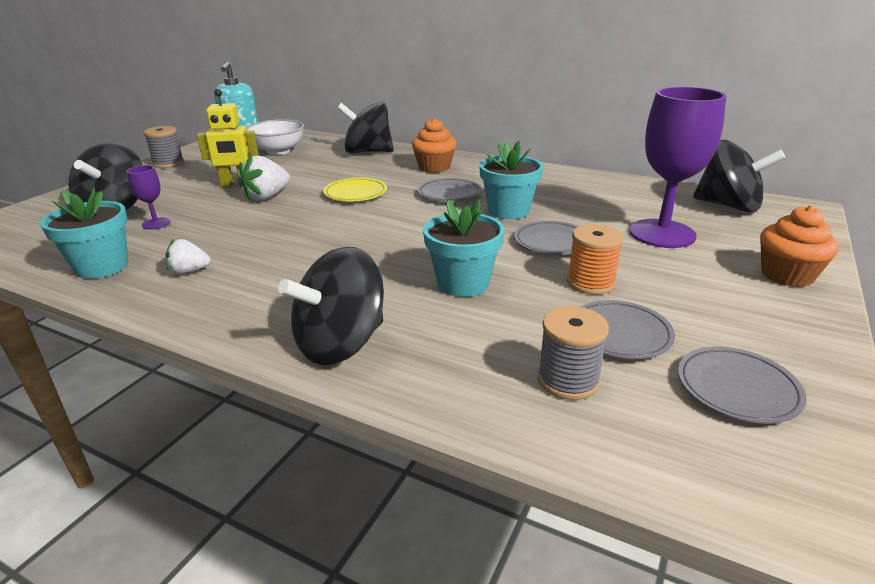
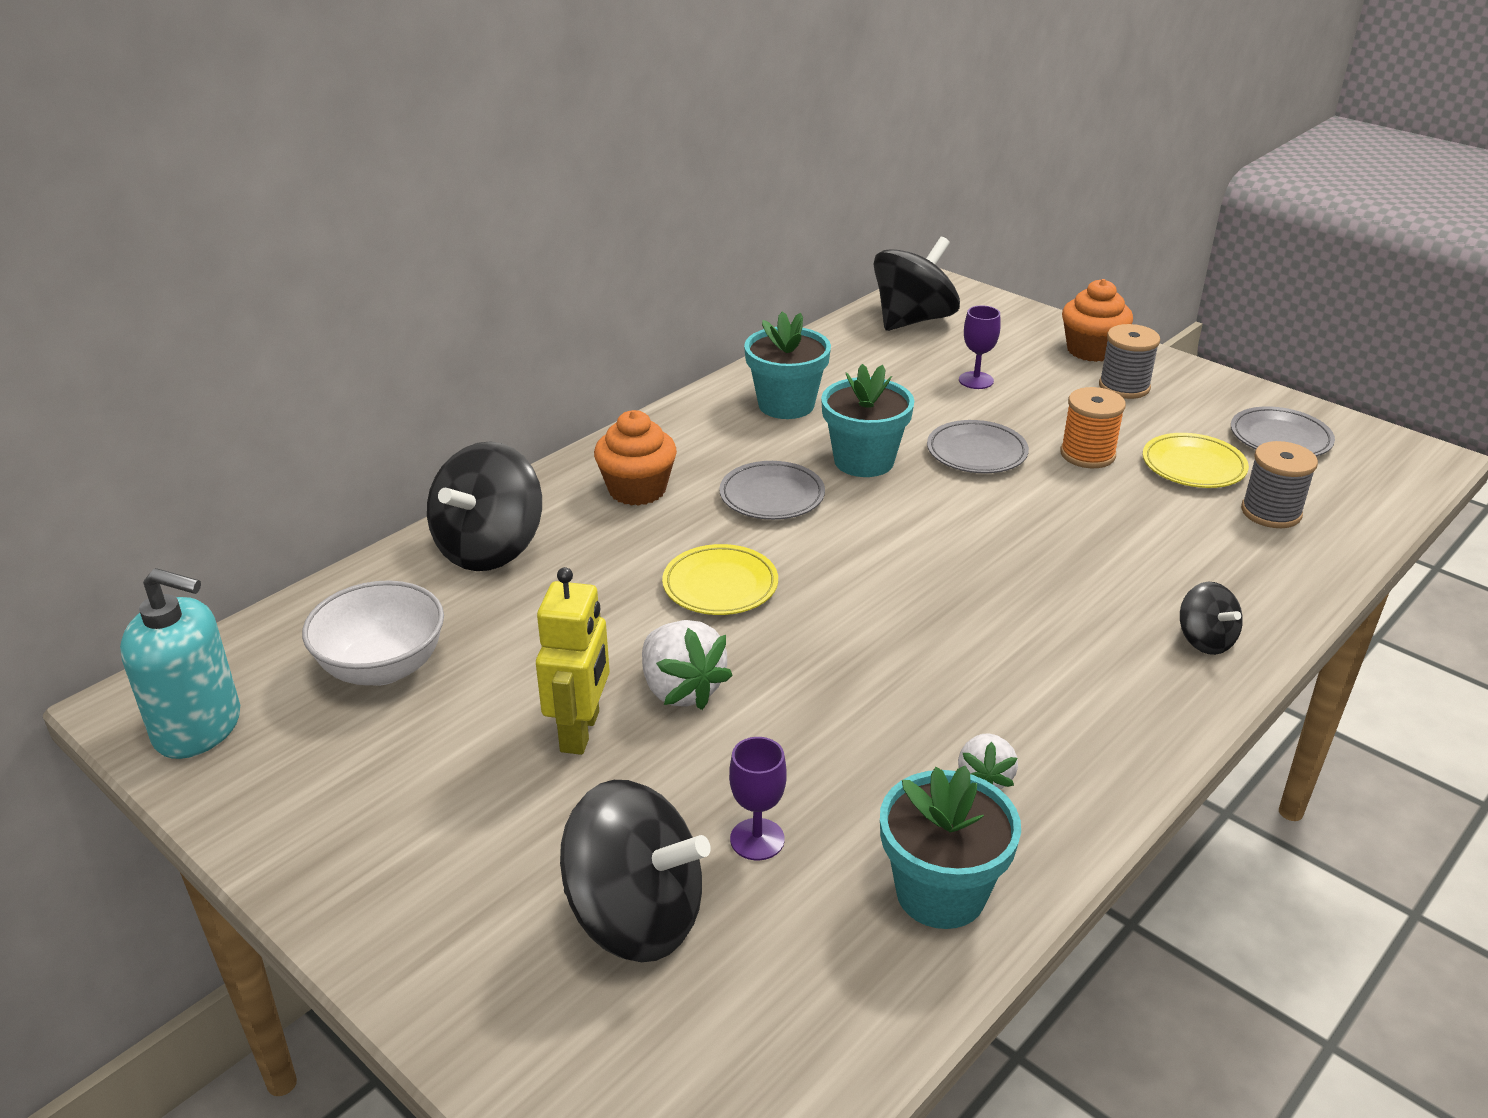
camera: 75 degrees left, 5 degrees up
grey spool [144,126,184,168] -> grey spool moved to [1099,324,1160,399]
black spinning top [278,247,384,365] -> black spinning top [1180,582,1243,655], size x0.52
turquoise flower pot [423,199,505,297] -> turquoise flower pot moved to [744,311,831,419]
grey plate [580,300,675,359] -> yellow plate [1143,433,1249,488]
purple goblet [629,87,726,248] -> purple goblet [959,305,1001,389], size x0.45

